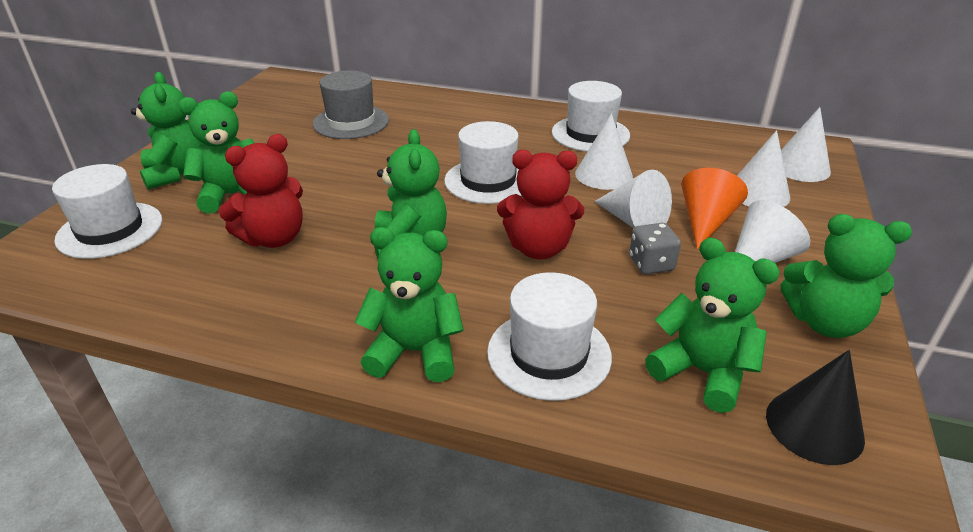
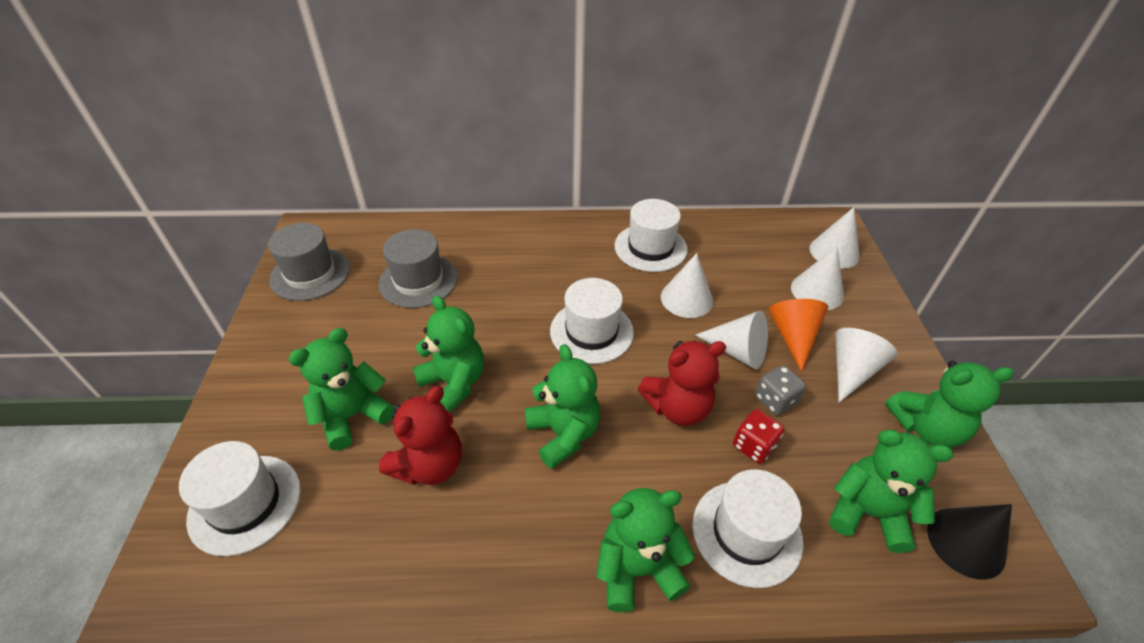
camera: 20 degrees left, 10 degrees up
green teddy bear [131,72,201,190] -> green teddy bear moved to [412,295,484,413]
none -> grey hat [268,223,350,301]
none -> red dice [733,409,785,464]

